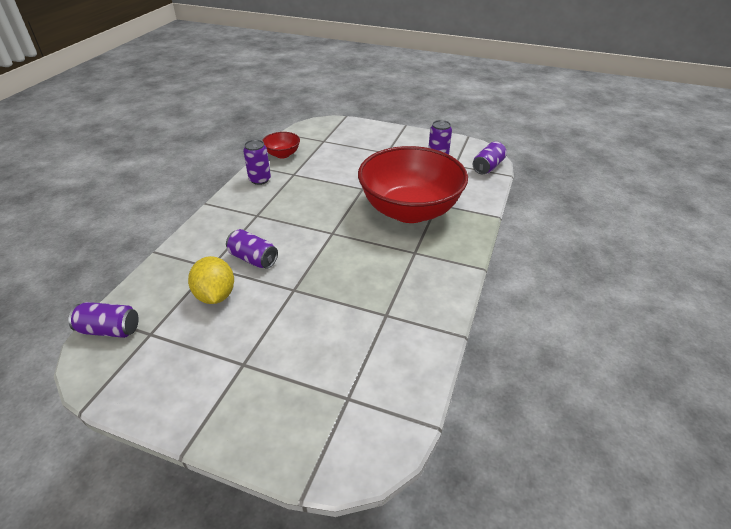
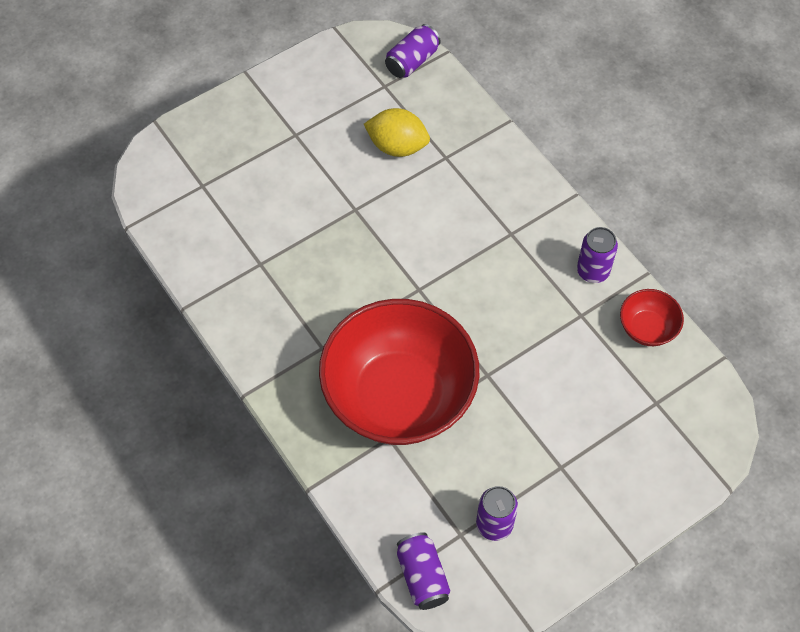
camera: 125 degrees right, 20 degrees up
purple can [226,229,278,269] -> none

